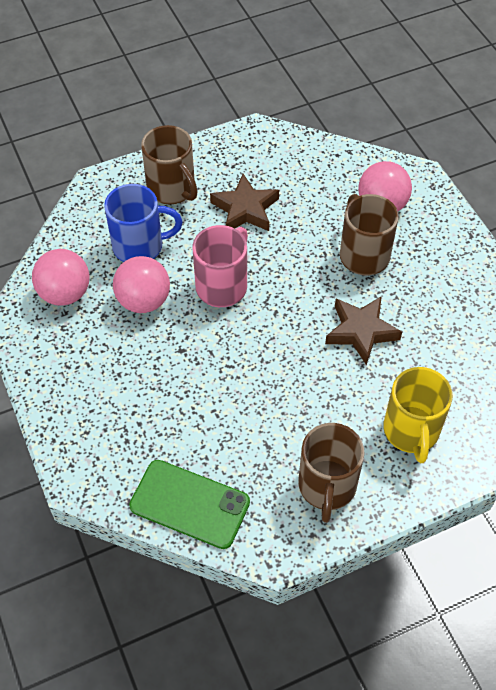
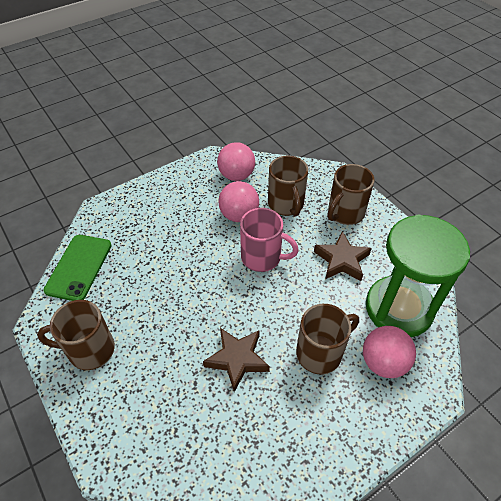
camera: 80 degrees right, 5 degrees down
blue mug [104,184,183,262] -> brown mug [268,156,308,217]
yellow mug [383,367,453,463] -> none
none -> green hourglass [366,215,470,337]

